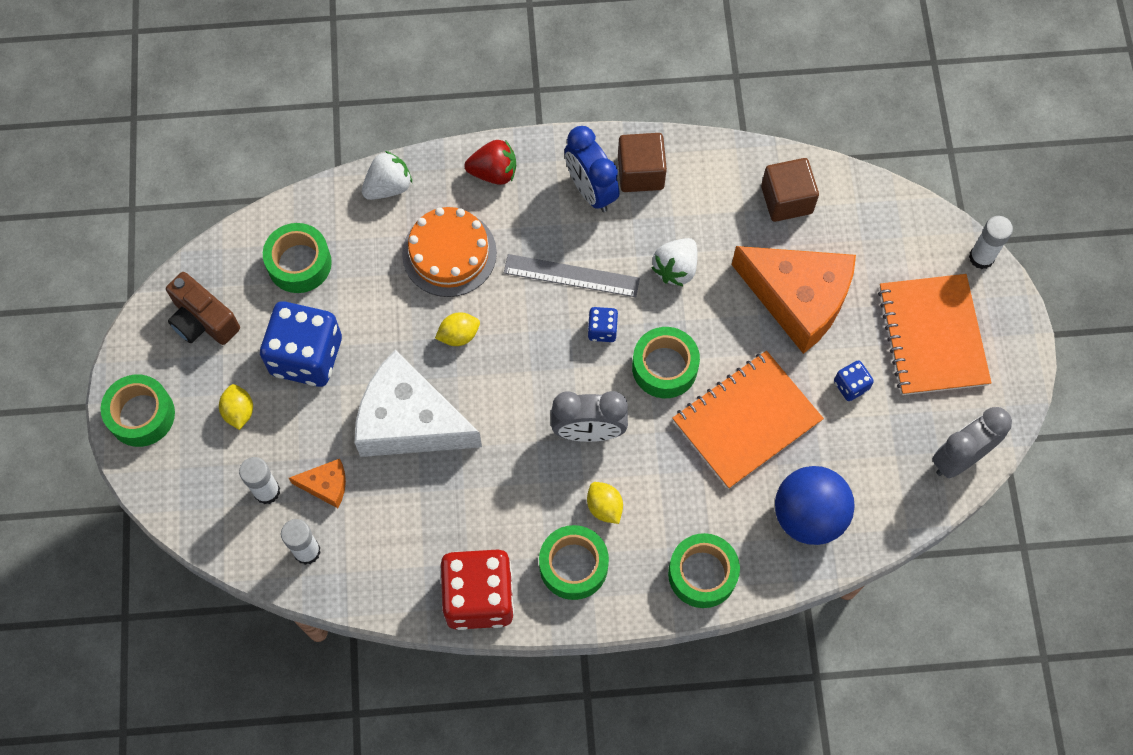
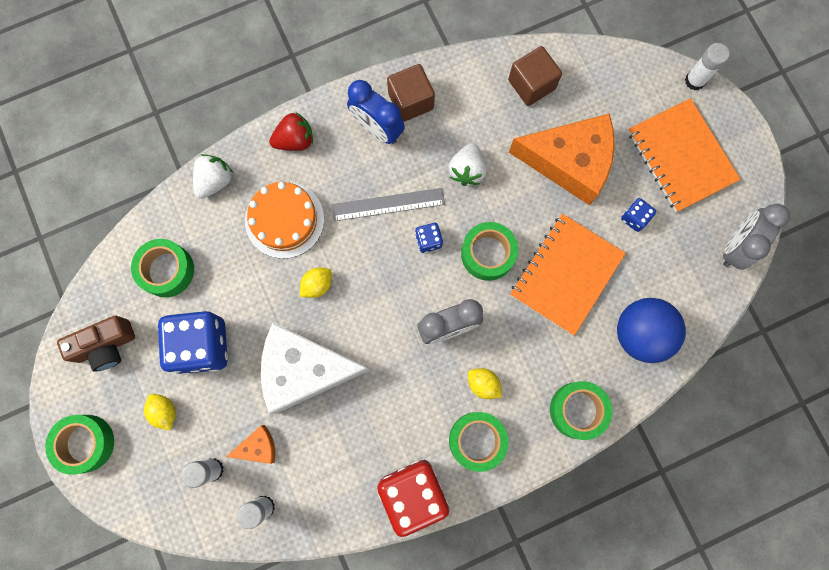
camera: 20 degrees left, 10 degrees up
brown camera [166,272,240,345] -> brown camera turned 45 degrees counterclockwise [57,316,135,372]

